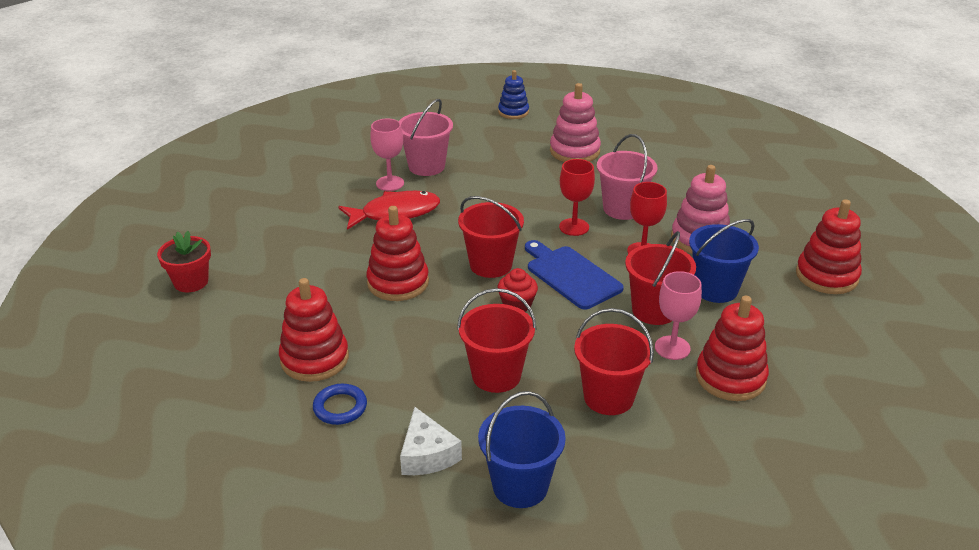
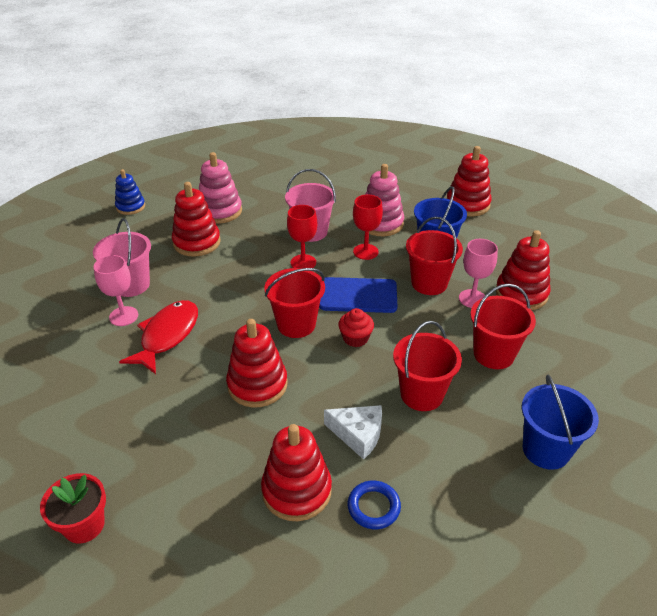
camera: 50 degrees left, 5 degrees up
white cheese [400,407,462,475] -> white cheese moved to [324,405,382,460]
none -> red stacking toy [172,182,221,256]

